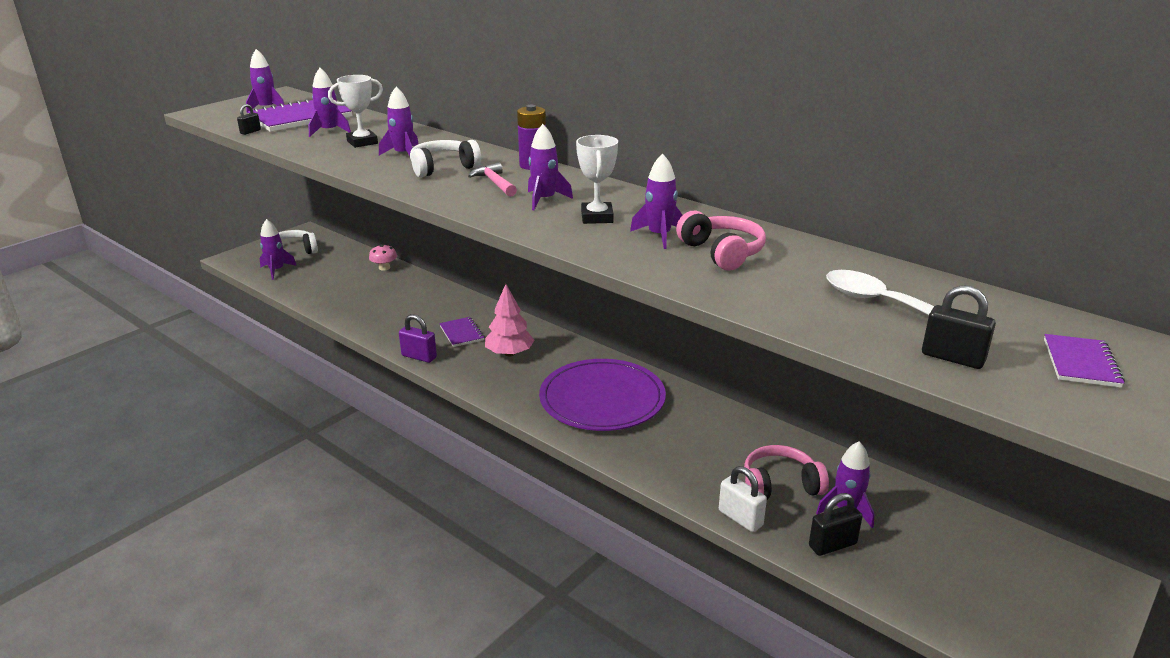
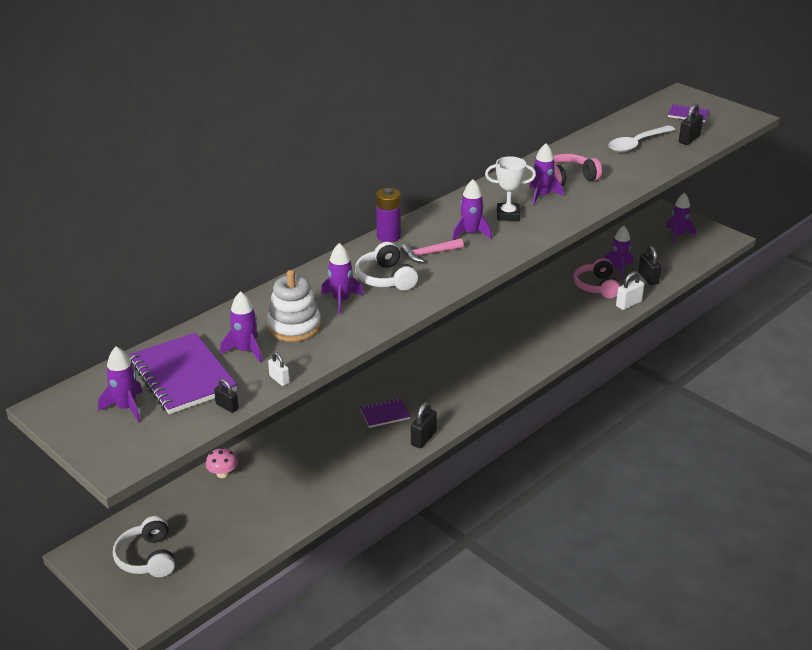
camera: 85 degrees left, 5 degrees up
purple rocket [260,219,297,280] -> purple rocket moved to [666,193,696,243]
white trophy [328,75,383,148] -> white stacking toy [267,270,321,342]
purple padlock [399,314,437,363] -> black padlock [411,402,437,448]
pink tree [485,284,534,357] -> none
purple plate [539,359,666,431] -> none
none -> white padlock [268,352,290,386]

